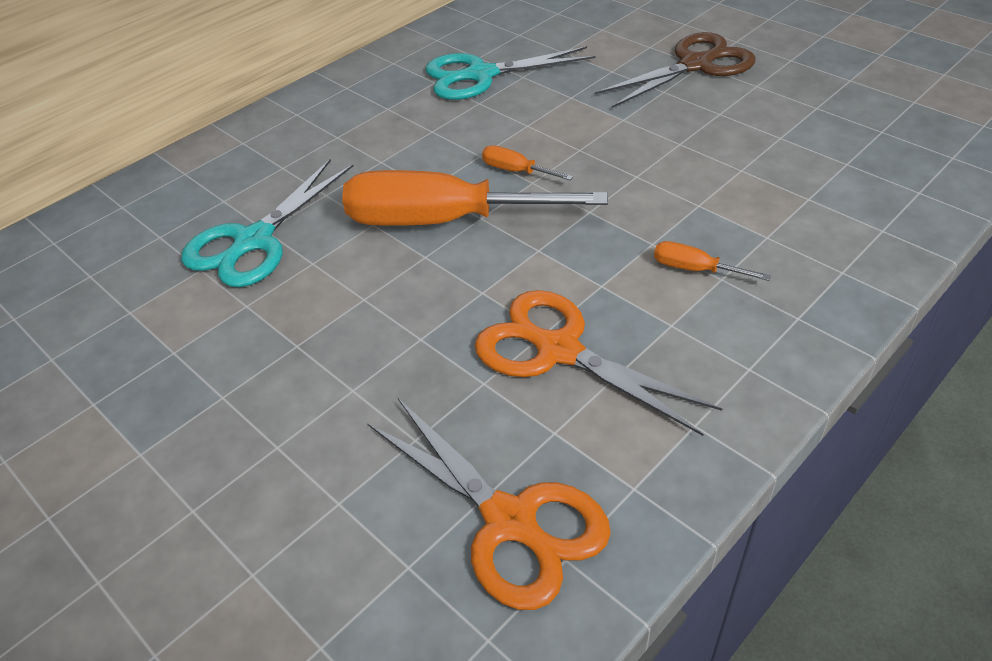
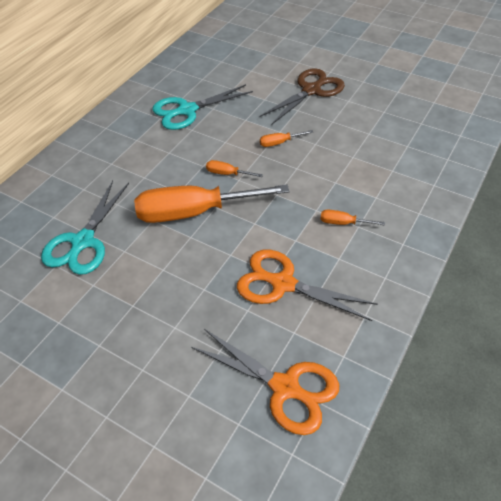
camera: 15 degrees left, 5 degrees up
none -> orange screwdriver [260,130,313,147]

